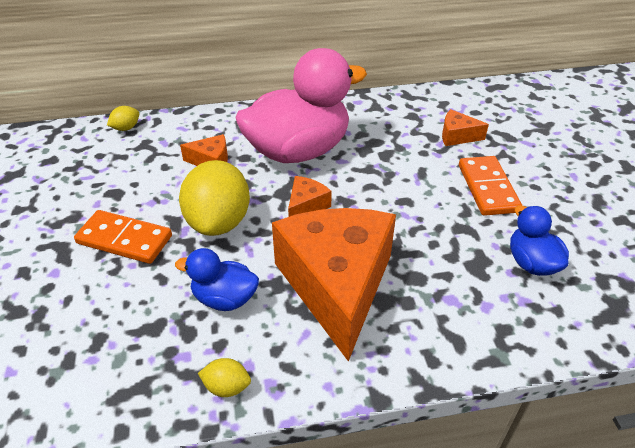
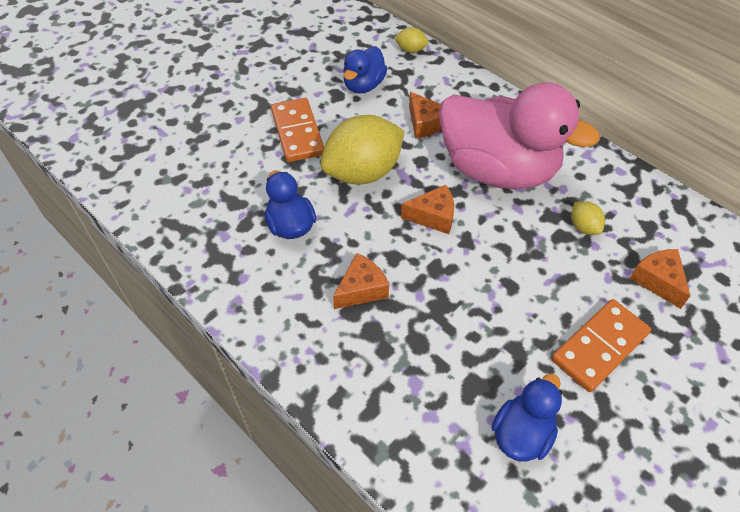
camera: 55 degrees right, 10 degrees up
yellow lemon [198,358,251,397] -> yellow lemon moved to [571,201,605,235]
orange cheese [272,208,396,362] -> orange cheese [333,253,389,309], size x0.40
none -> blue duck [343,46,387,94]

